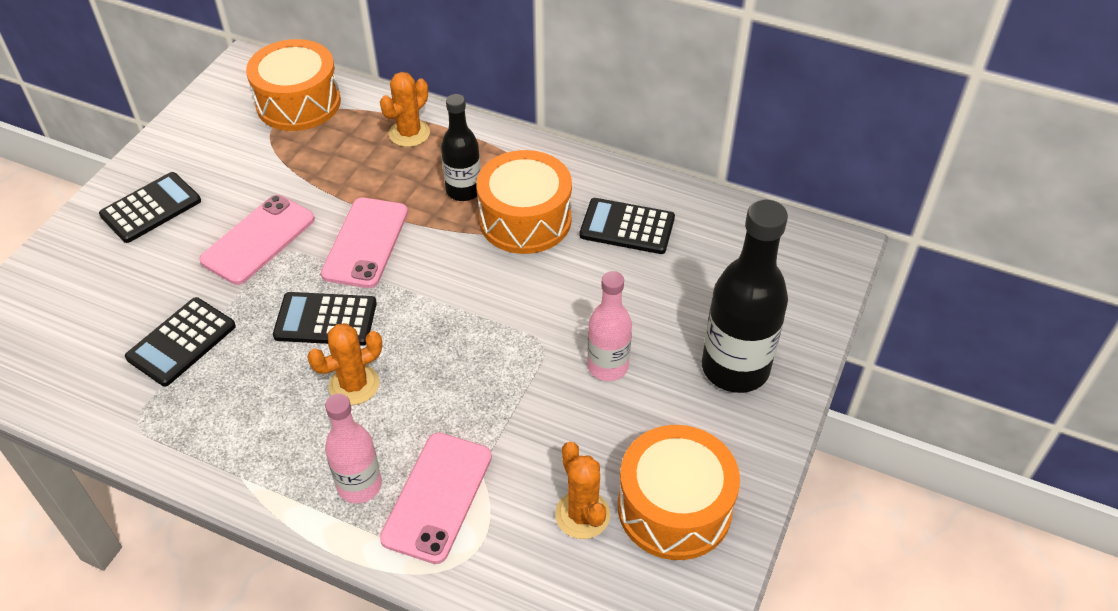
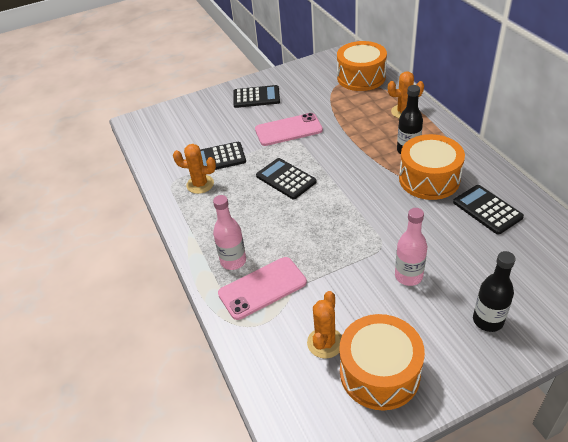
camera: 45 degrees right, 5 degrees down
orange cactus [307,323,382,405] -> orange cactus moved to [173,144,216,194]
pink phone [321,198,408,288] -> none
black bottle [702,199,788,393] -> black bottle [473,251,516,332], size x0.60

